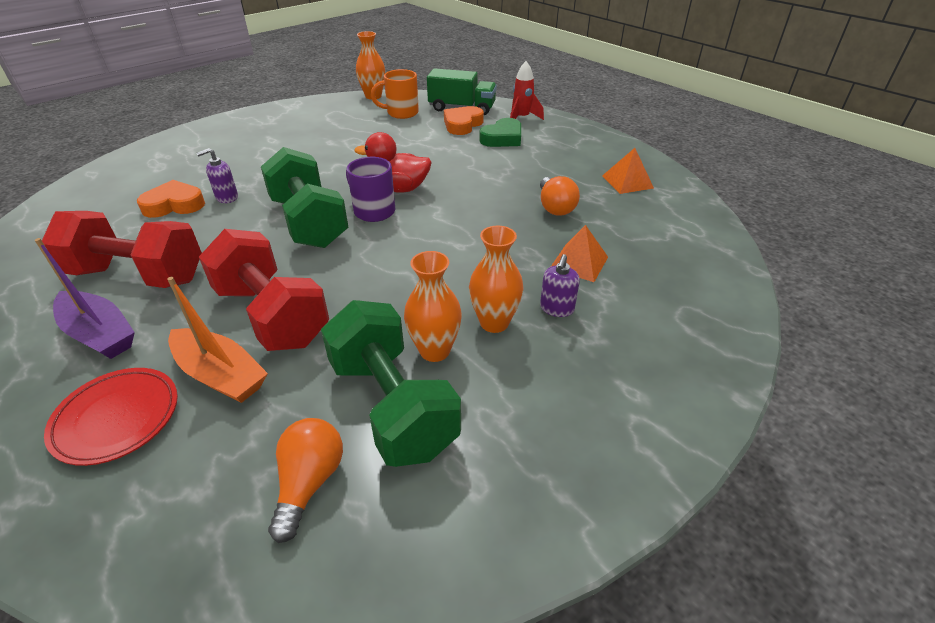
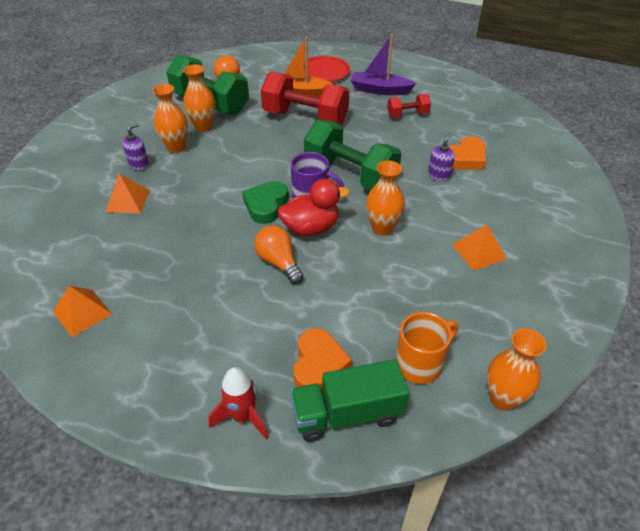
camera: 155 degrees right, 5 degrees up
red dumbbell [42,211,202,288] -> red dumbbell [387,94,431,118], size x0.50
green heart [479,118,521,147] -> green heart moved to [242,181,288,224]
orange light bulb [540,176,580,215] -> orange light bulb moved to [254,225,303,284]
purple soap dispenser [540,254,580,317] -> purple soap dispenser turned 45 degrees clockwise [122,123,149,171]
none -> orange vase [366,161,405,236]
none -> orange pyramid [452,225,506,271]

